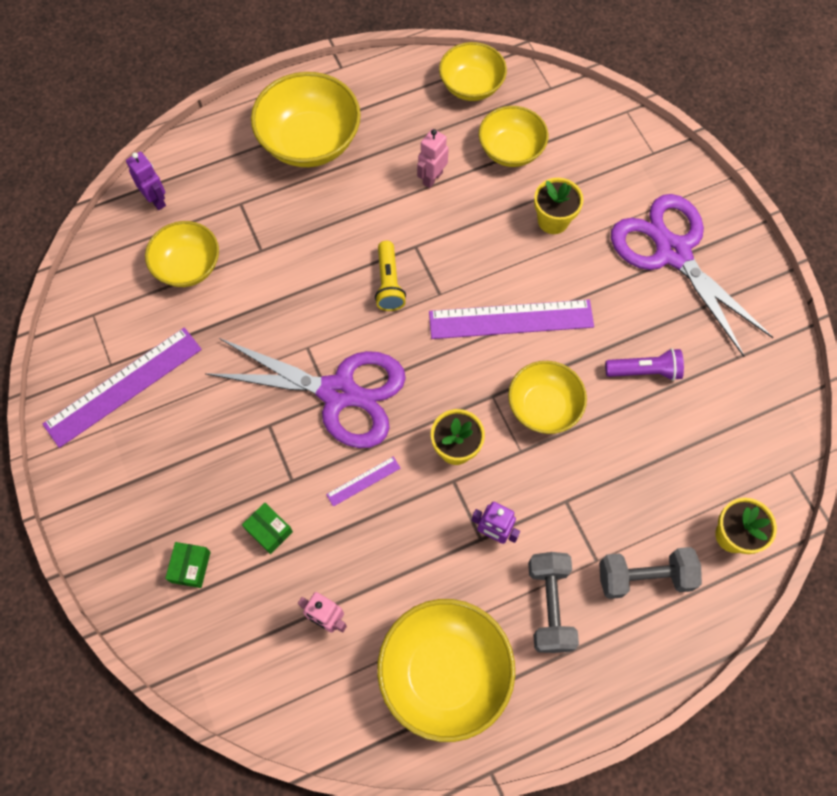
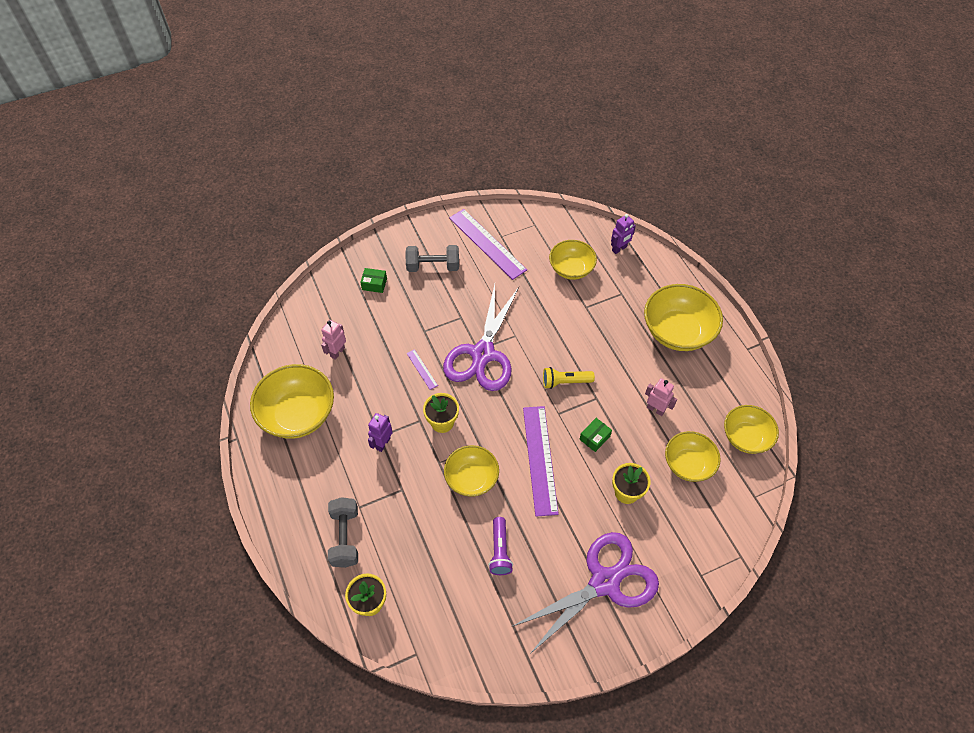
camera: 90 degrees right, 10 degrees down
green box [242,502,293,554] -> green box moved to [579,418,612,452]
grey dumbbell [528,552,579,653] -> grey dumbbell moved to [405,245,459,272]

